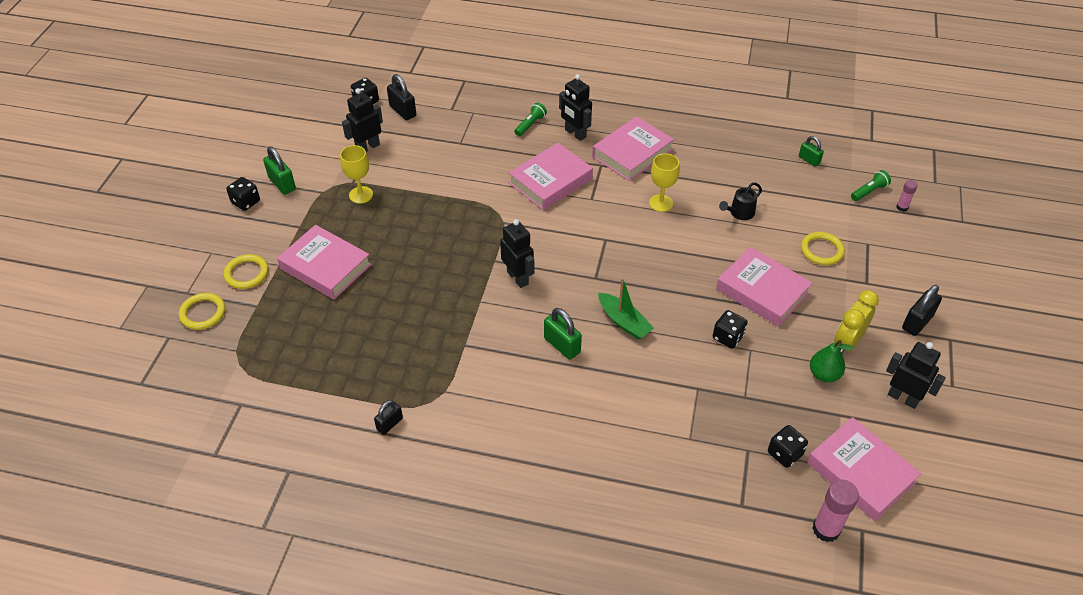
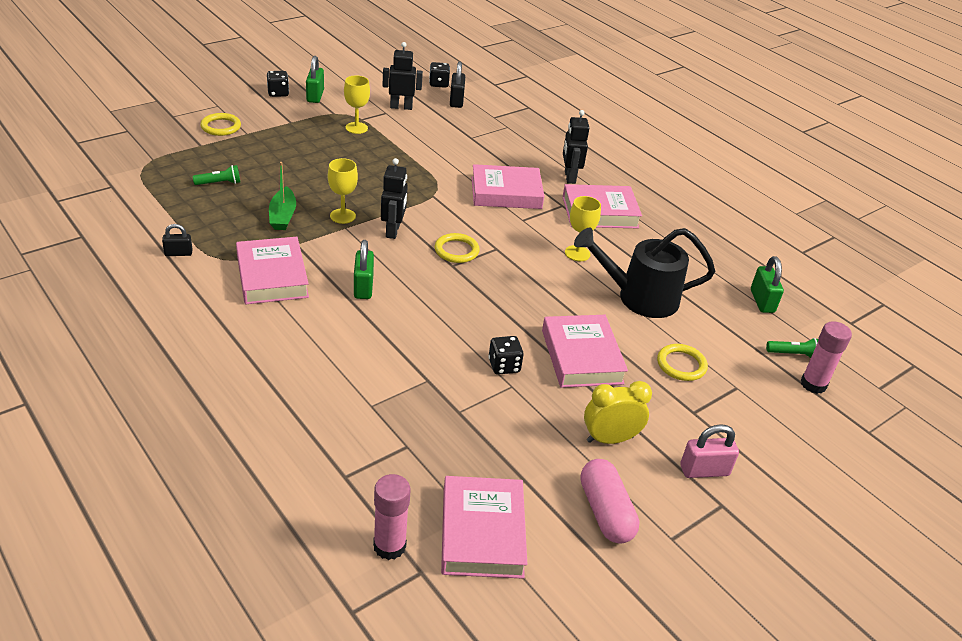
camera: 35 degrees right, 10 degrees down
yellow ring [179,293,225,330] -> yellow ring moved to [435,233,480,263]
pink book [277,225,371,299] -> pink book moved to [236,237,309,304]
green flashlight [514,103,547,136] -> green flashlight moved to [193,165,240,185]
green boat [598,278,654,339] -> green boat moved to [269,162,296,230]
black watering can [719,182,762,220] -> black watering can [574,227,715,318], size x2.17
black dice [768,425,808,468] -> none
green padlock [799,136,824,167] -> green padlock [751,256,784,313], size x1.53
green pear [810,340,854,382] -> none
black robot [886,342,946,409] -> pink capsule [581,459,639,544]
pink glue stick [897,180,918,212] -> pink glue stick [801,321,852,394], size x1.82
black padlock [902,285,942,336] -> pink padlock [680,424,739,478]
none -> yellow goblet [328,158,358,224]

